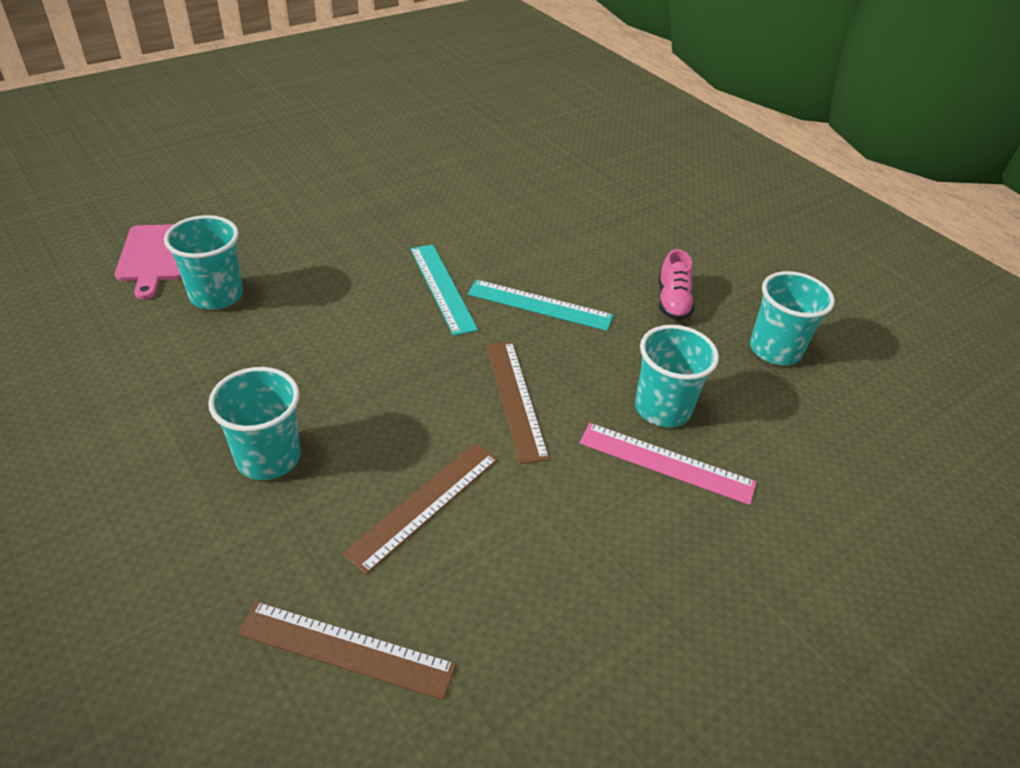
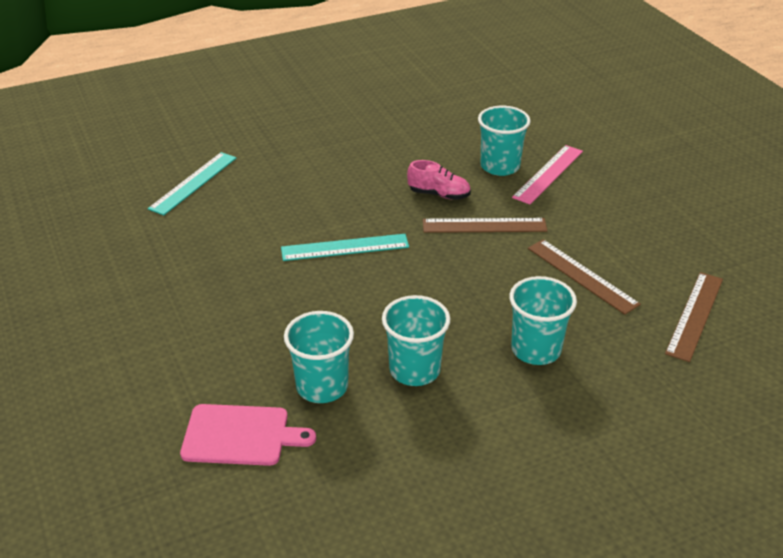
camera: 75 degrees left, 5 degrees down
turquoise ruler [468,279,613,331] -> turquoise ruler moved to [148,152,237,215]
pink shoe [659,249,694,320] -> pink shoe moved to [407,160,471,200]
turquoise cup [750,271,835,365] -> turquoise cup moved to [382,295,450,386]

